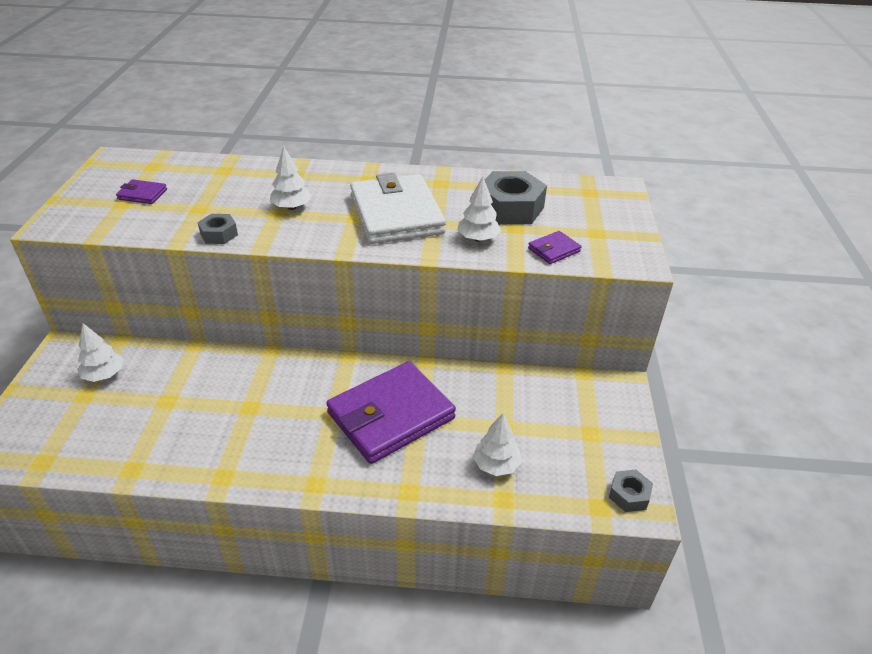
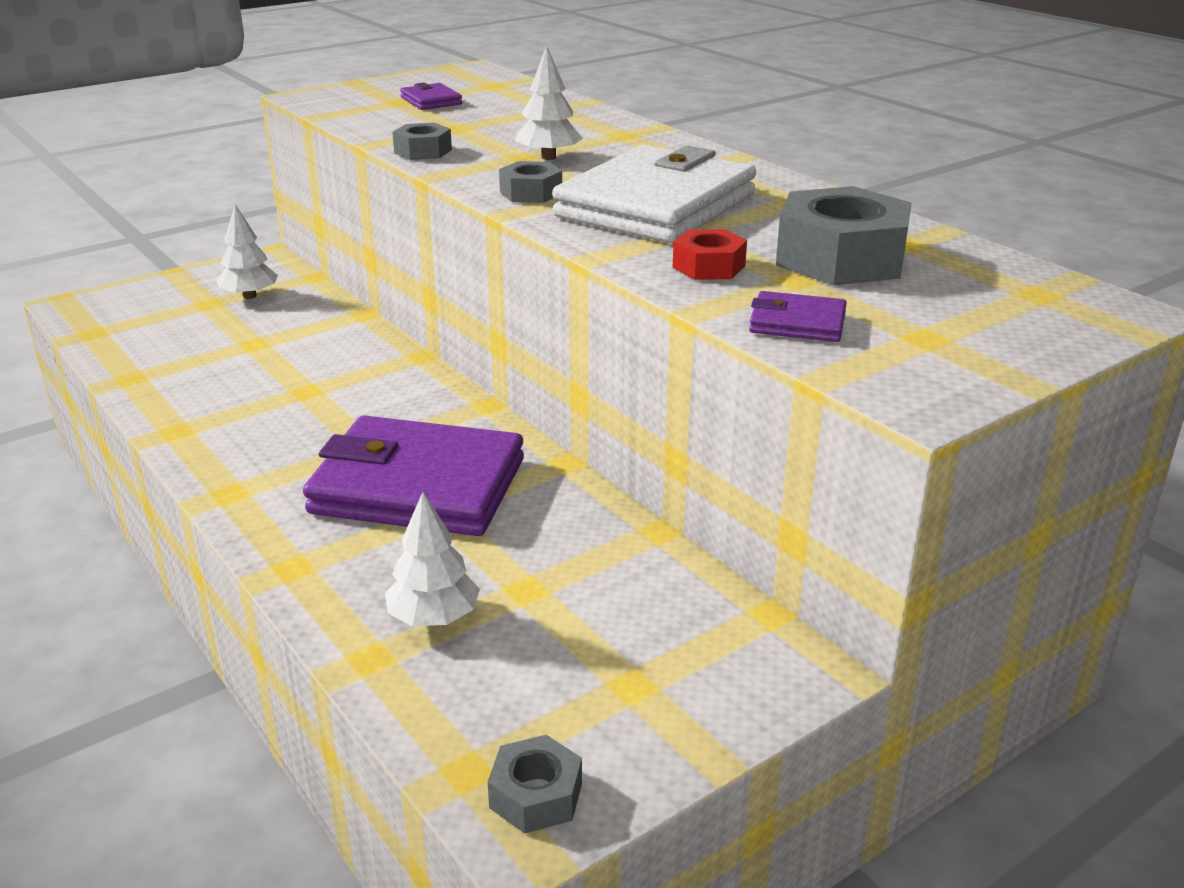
camera: 50 degrees right, 10 degrees down
white tree [457,177,501,242] -> red nut [672,229,747,280]
none -> grey nut [499,161,562,203]

